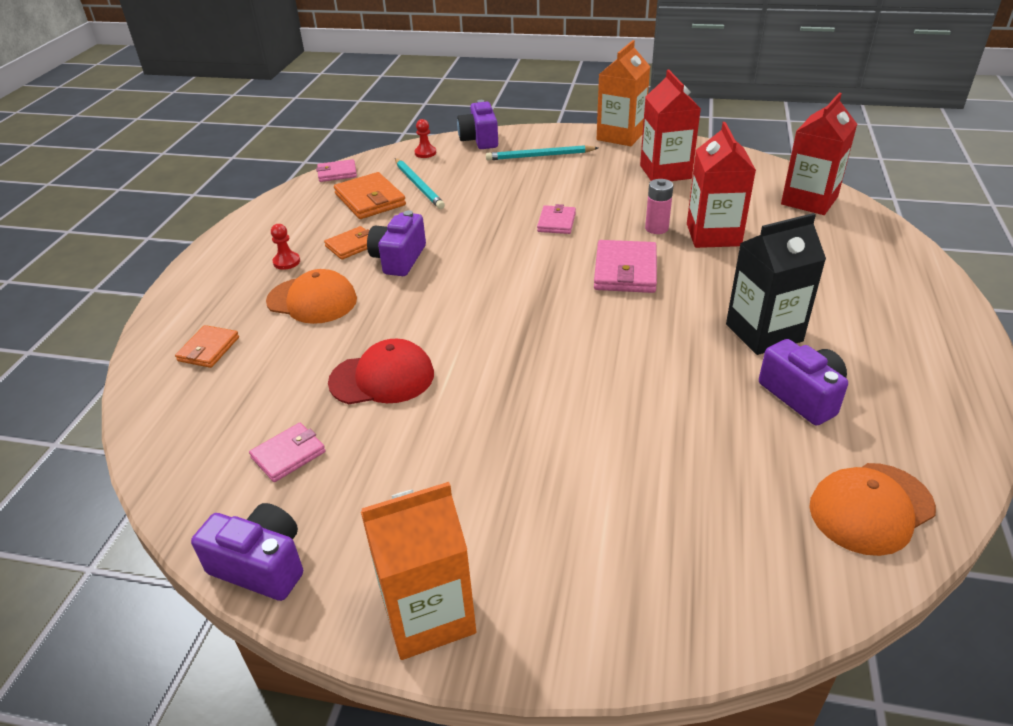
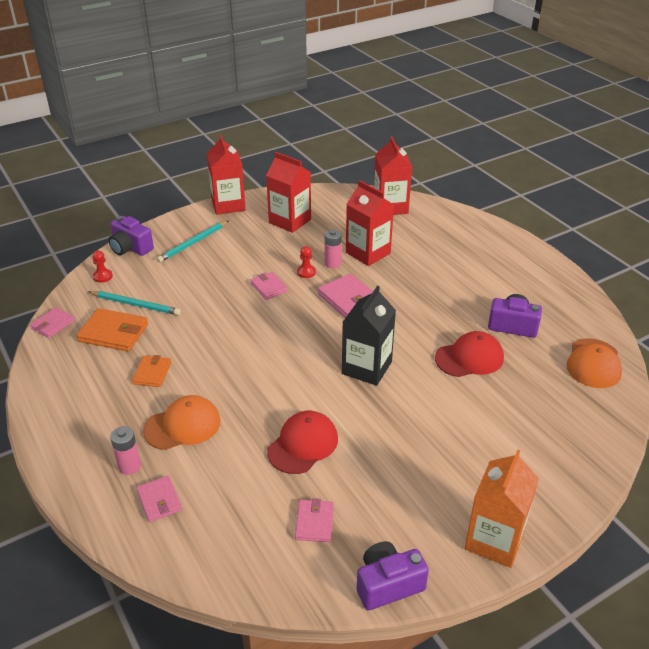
camera: 45 degrees left, 0 degrees up
orange wallet [175,325,239,368] -> pink wallet [136,476,182,522]
red pawn [271,224,300,270] -> red pawn moved to [297,246,316,278]
purple camera [367,210,426,276] -> none
orange carton [597,40,650,146] -> red carton [207,135,246,215]
black carton [726,213,826,355] -> black carton moved to [342,285,396,386]
none -> pink battery [110,426,141,475]
none -> red cap [435,331,504,377]

